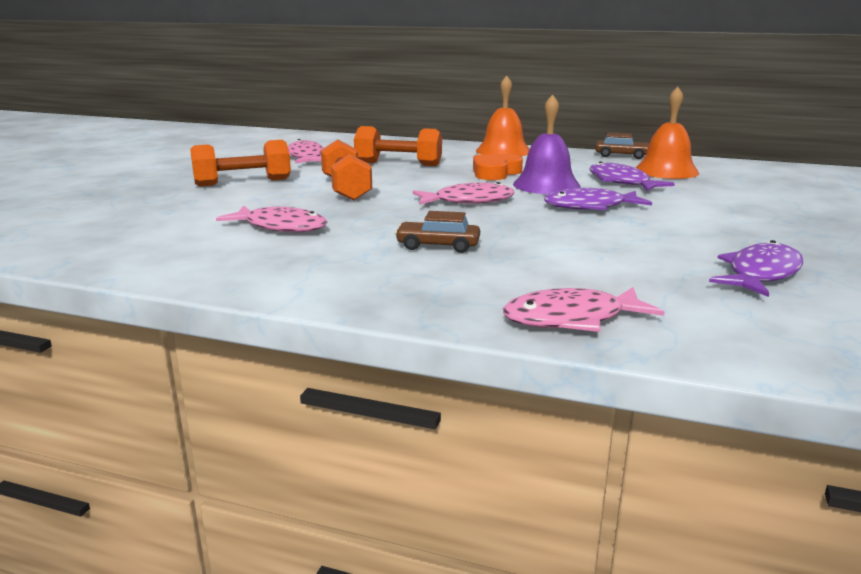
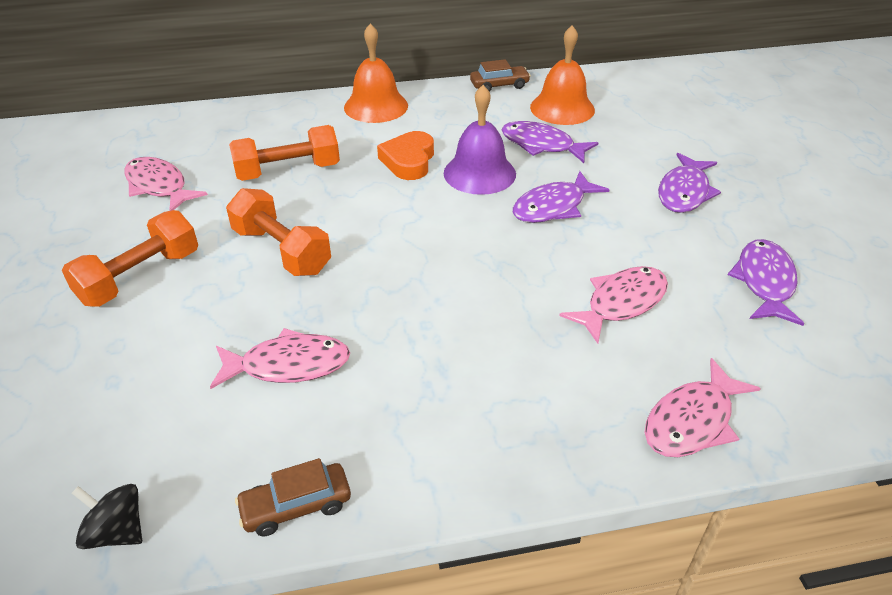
camera: 30 degrees left, 20 degrees up
brown car [395,211,480,253] -> brown car moved to [235,458,351,536]
pink fish [413,182,514,205] -> pink fish moved to [559,266,668,344]
none -> black spinning top [72,484,142,549]
none -> purple fish [658,153,721,213]

